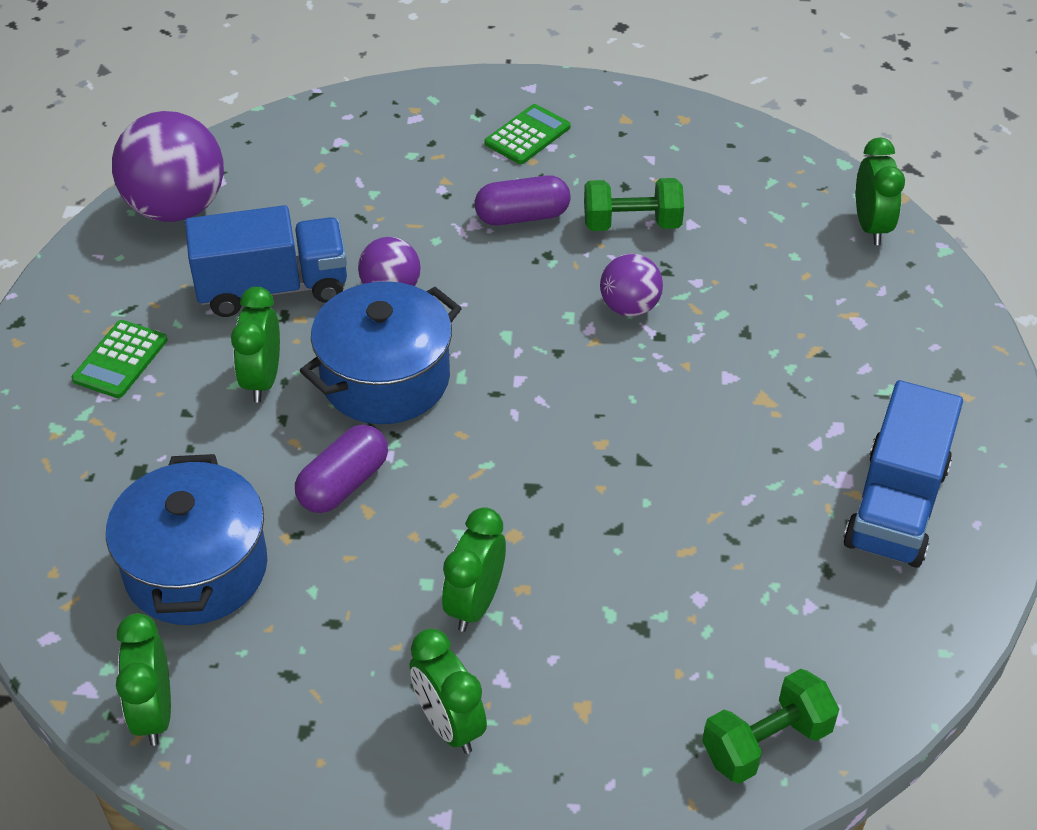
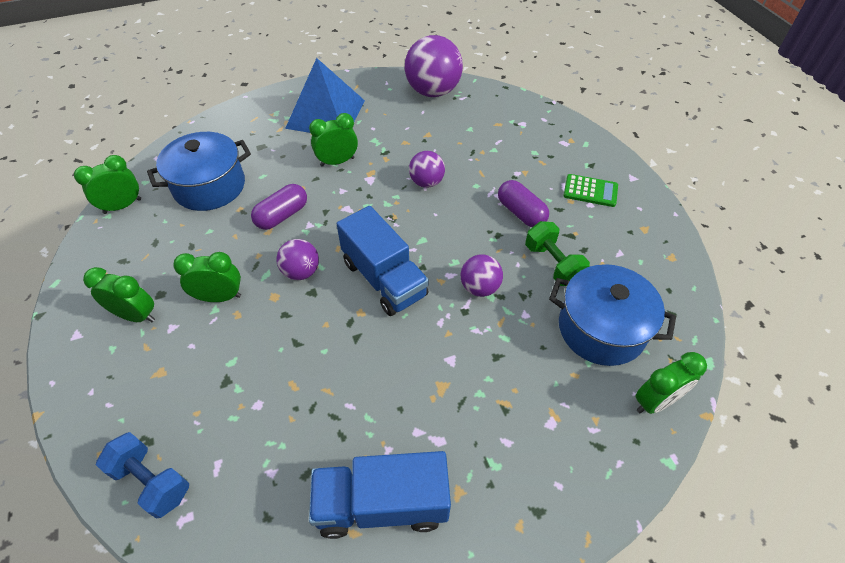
camera: 65 degrees right, 5 degrees up
green calculator [71,320,168,398] -> blue pyramid [285,58,365,133]
blue truck [185,205,347,317] -> blue truck moved to [337,206,429,316]
purple capsule [295,425,388,513] -> purple capsule turned 60 degrees counterclockwise [251,184,307,230]
blue pot [300,281,462,424] -> blue pot moved to [549,264,676,366]
green clock [410,629,487,754] -> green clock turned 75 degrees clockwise [83,267,155,322]
green dumbbell [702,669,839,784] -> blue dumbbell [96,432,189,519]
none -> purple ball [277,239,319,280]

